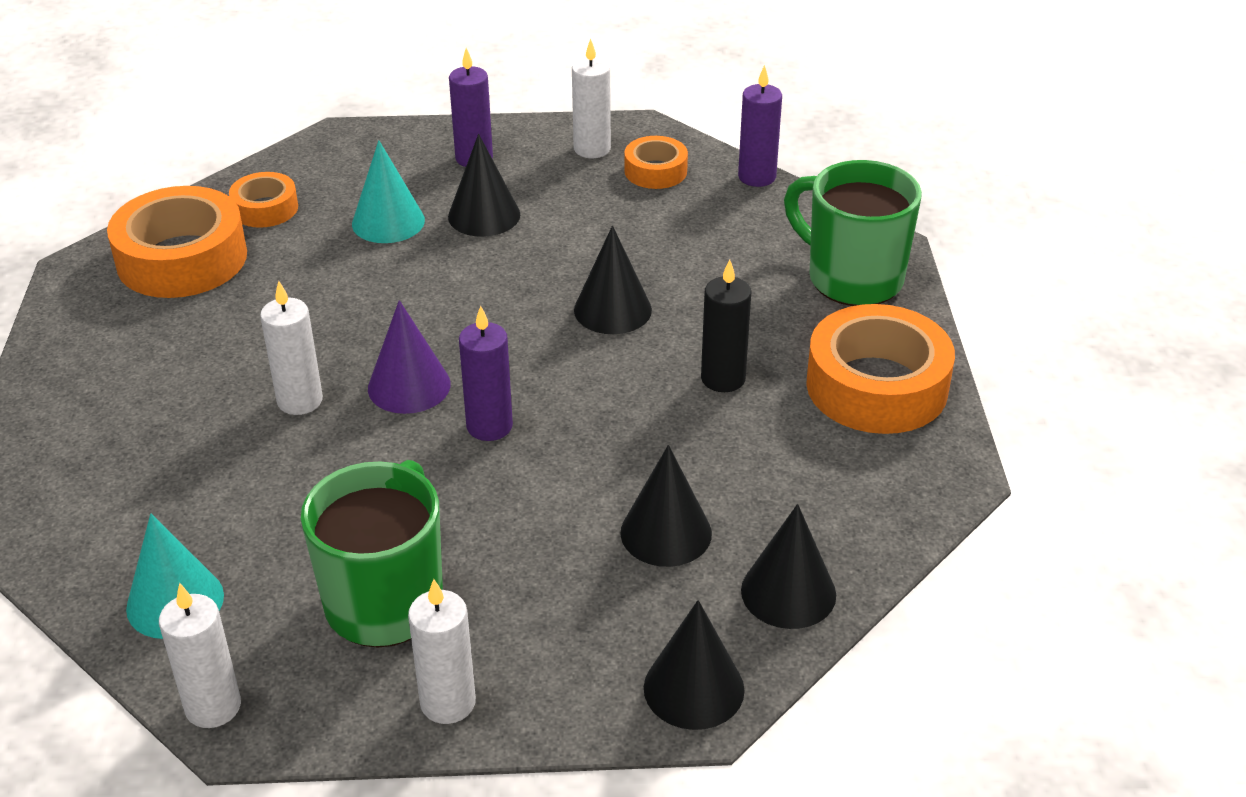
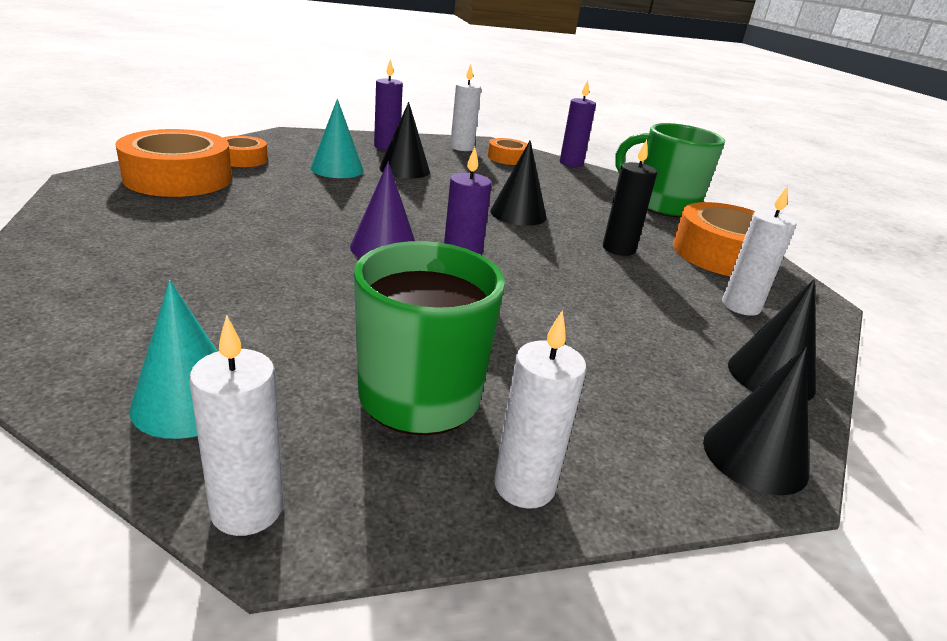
camera: 15 degrees left, 10 degrees down
white candle [260,281,323,415] -> white candle moved to [722,186,797,316]
black cone [620,445,712,567] -> none

